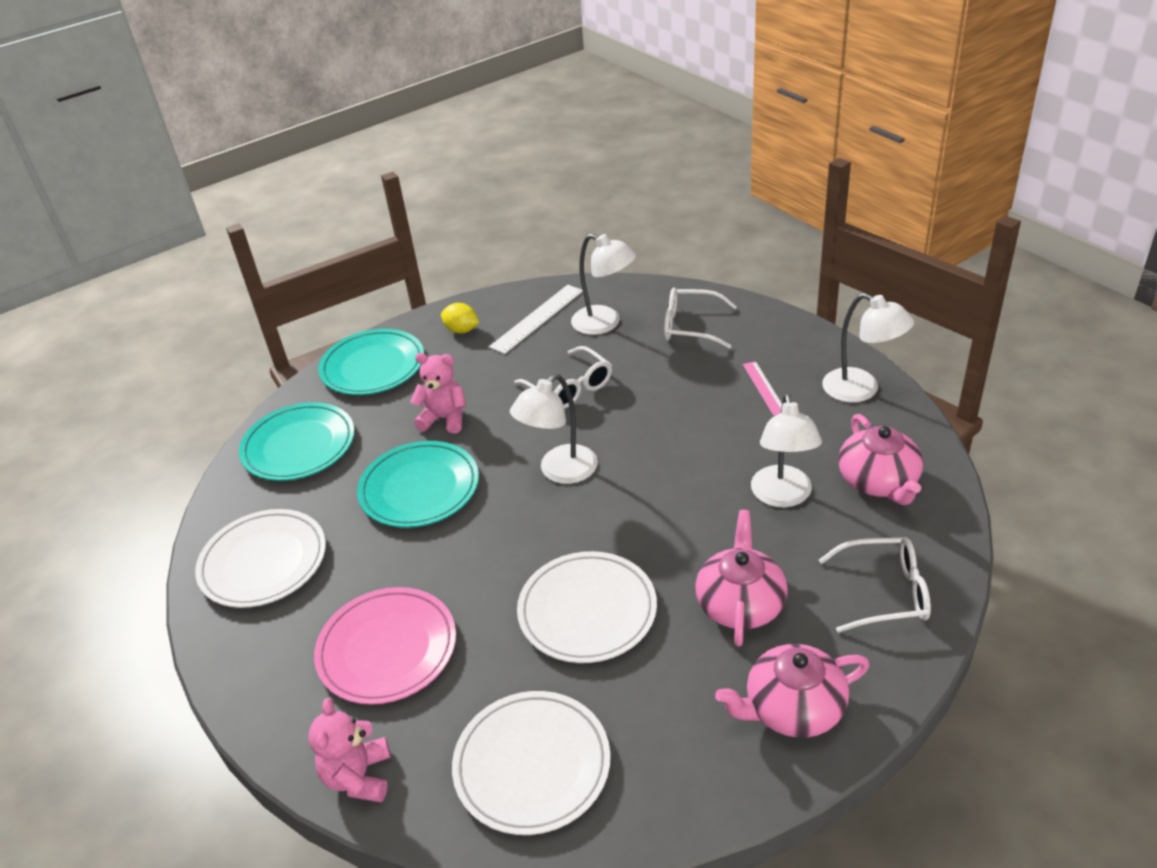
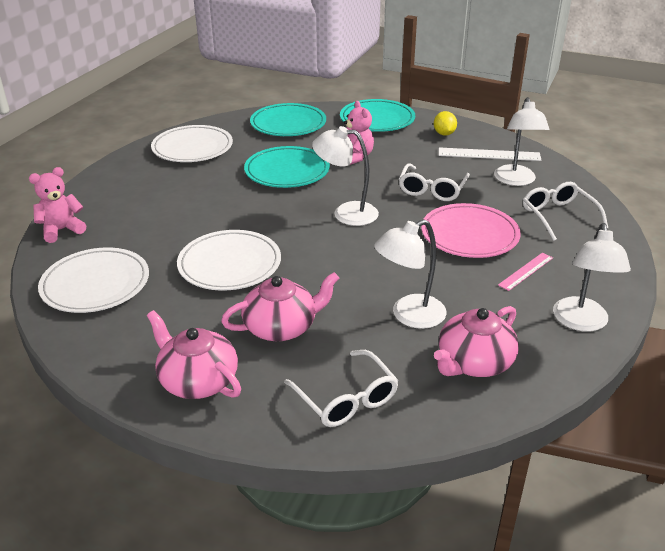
camera: 55 degrees right, 5 degrees down
pink plate [314,587,456,705] -> pink plate moved to [421,203,521,258]

